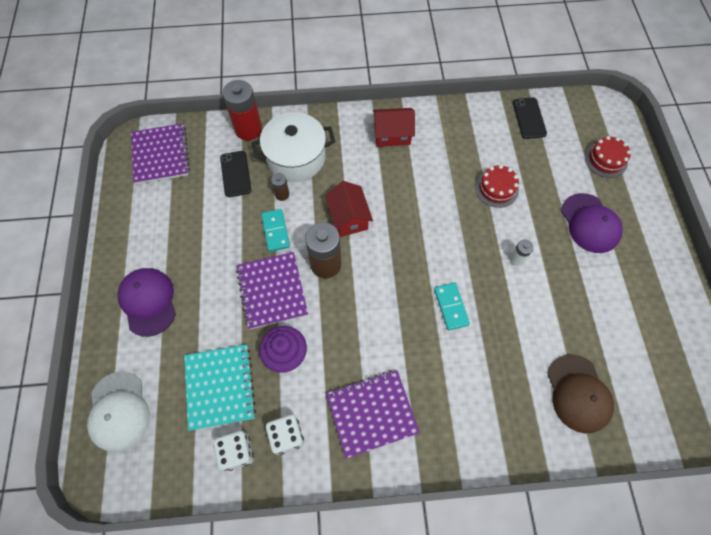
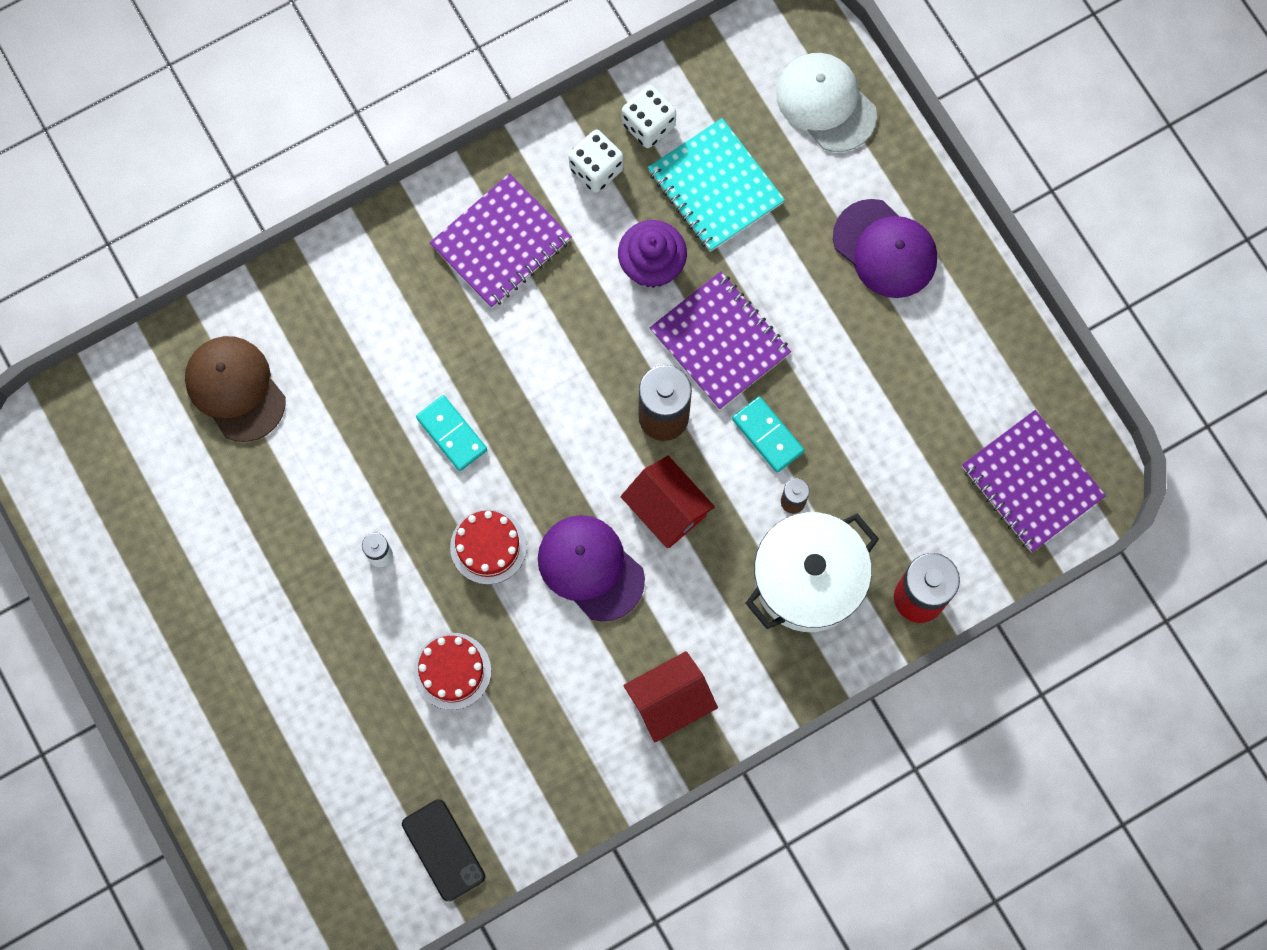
camera: 155 degrees right, 10 degrees up
black phone [220,151,252,197] -> none
purple cap [561,193,623,253] -> purple cap moved to [538,515,645,621]
red cake [585,136,631,178] -> red cake moved to [450,509,527,585]

